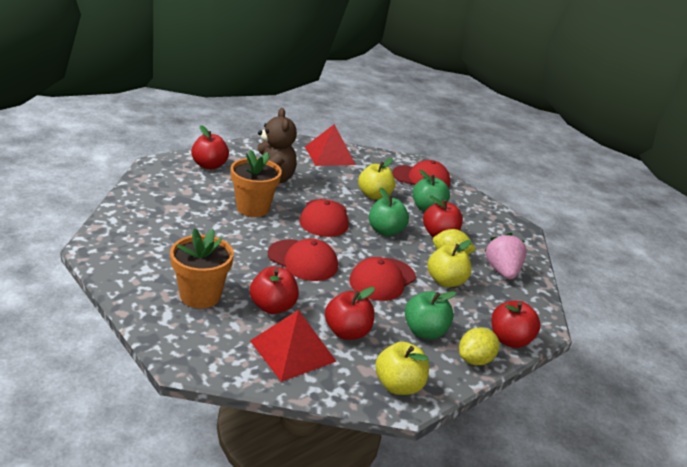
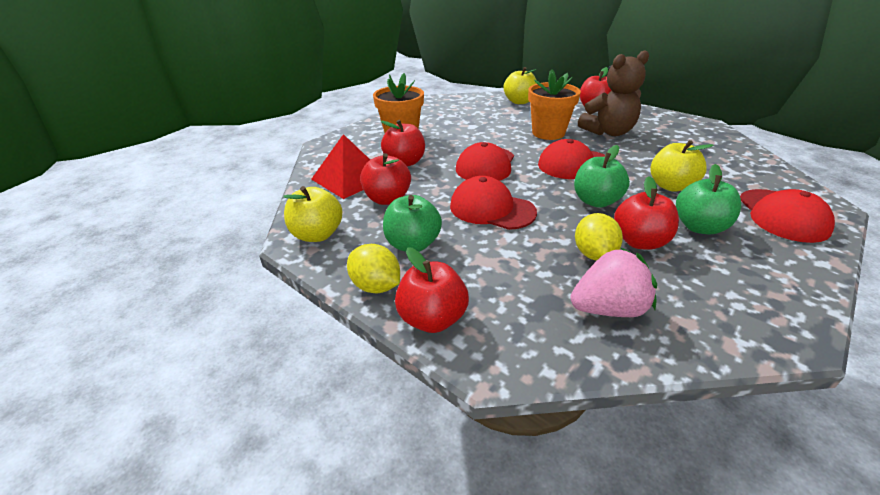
camera: 85 degrees right, 5 degrees up
red pyramid [305,124,356,166] -> none
yellow apple [427,240,471,287] -> yellow apple moved to [504,67,537,104]

